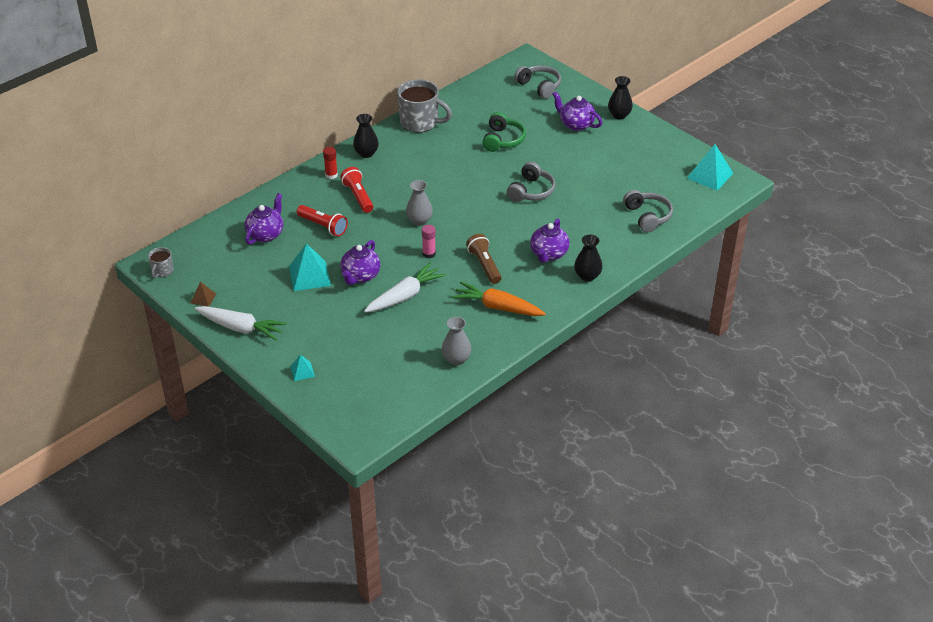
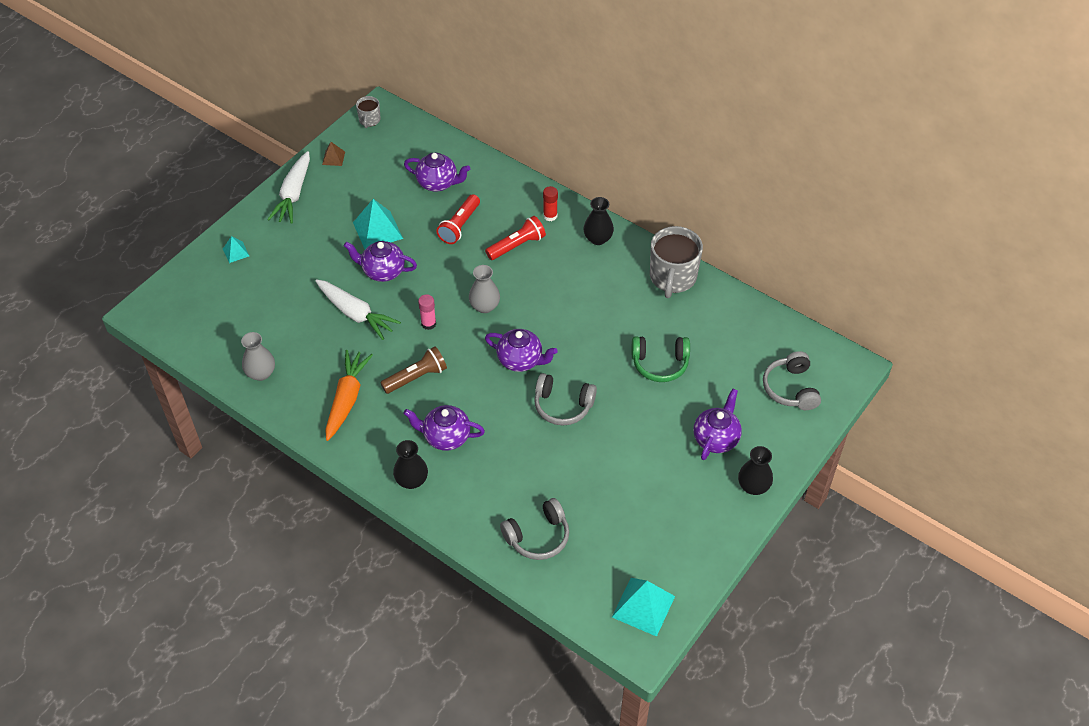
camera: 80 degrees right, 10 degrees up
grey mug [148,247,174,278] -> grey mug turned 90 degrees counterclockwise [356,96,381,128]
grey headphones [514,65,561,99] -> grey headphones turned 135 degrees clockwise [763,351,821,410]
none -> purple teapot [485,329,558,372]

